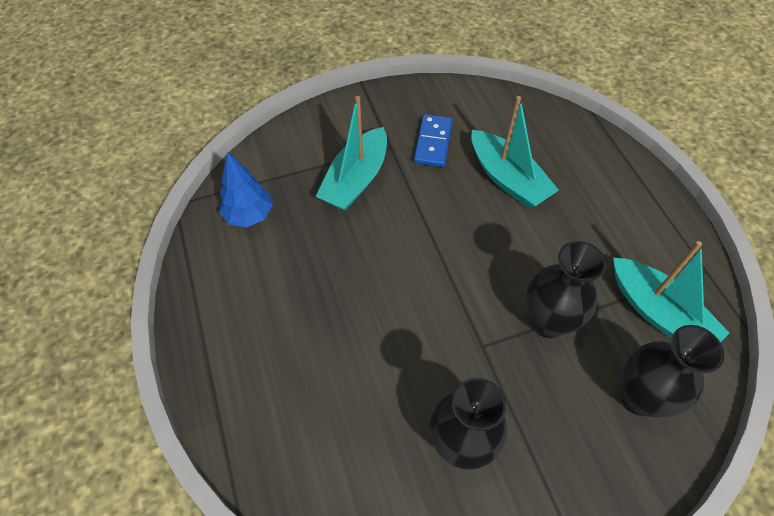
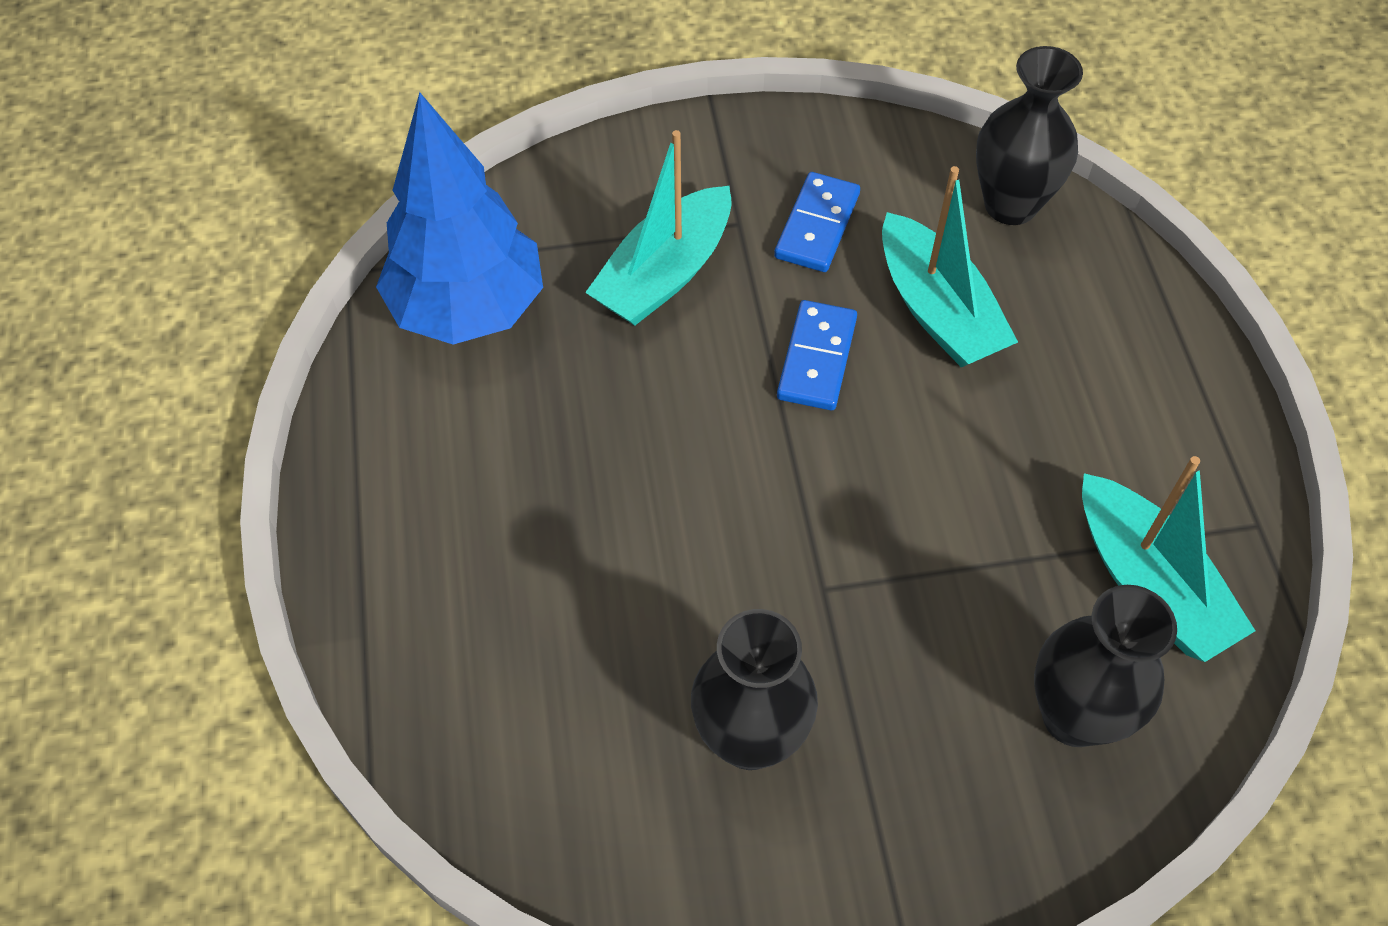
camera: 10 degrees right, 0 degrees up
blue tree [219,152,273,227] -> blue tree [376,92,543,344], size x1.76
black vase [526,241,606,338] -> black vase moved to [976,46,1083,225]
none -> blue domino [777,300,857,410]

